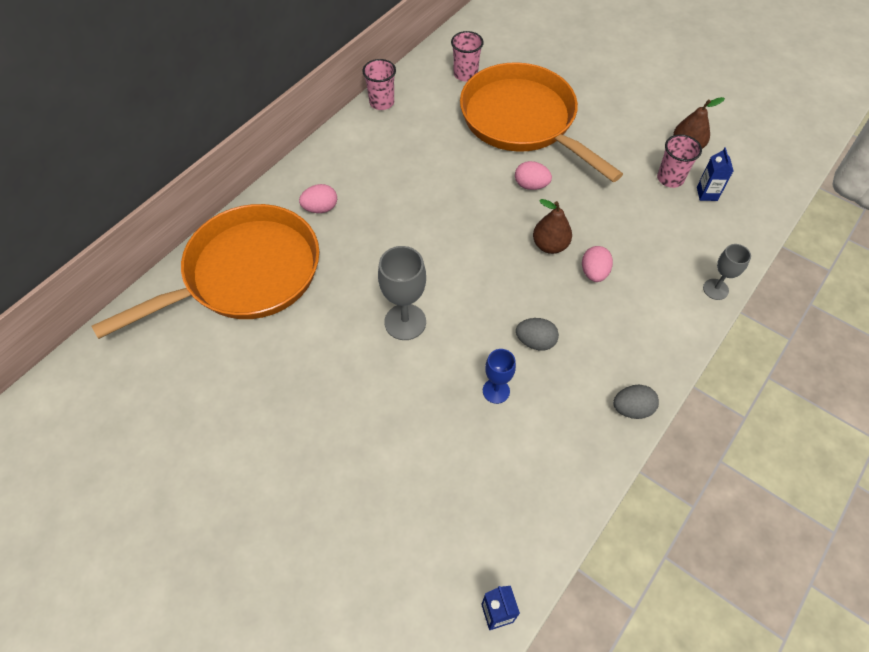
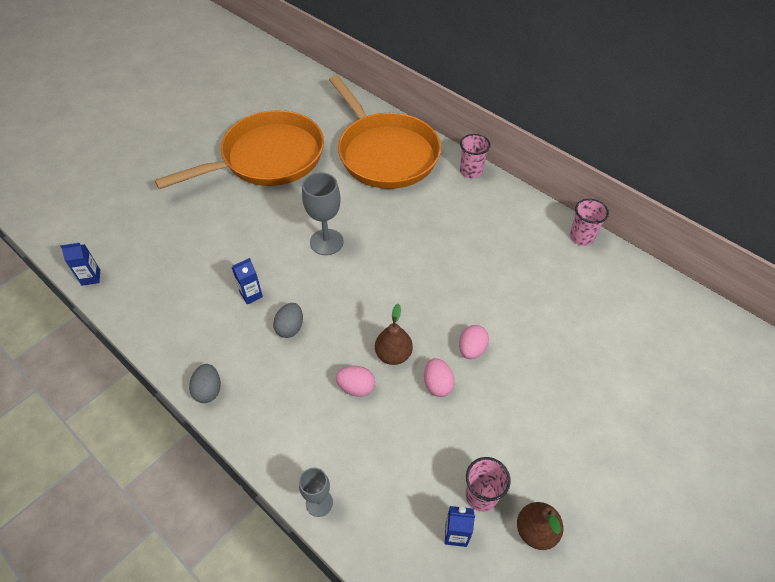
camera: 95 degrees right, 5 degrees down
pink egg [299,184,337,213] -> pink egg moved to [424,358,455,397]
pink cup [451,31,484,81] -> pink cup moved to [460,134,490,178]
orange pan [460,62,623,182] -> orange pan moved to [155,110,324,189]
blue goblet [483,349,516,404] -> blue carton [232,258,263,304]

